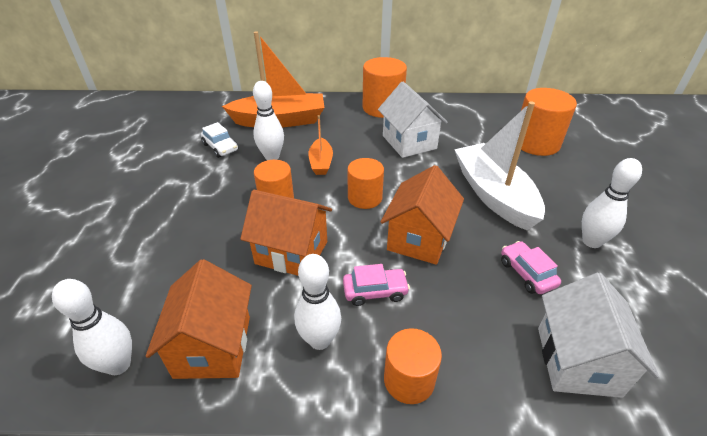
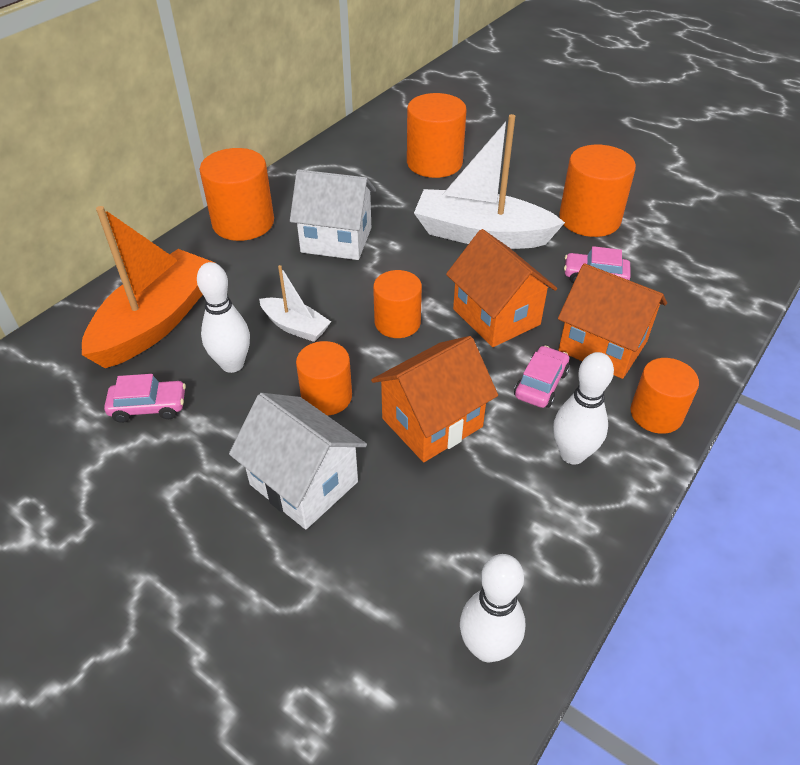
camera: 55 degrees left, 5 degrees up
orange house [146,259,252,379] -> orange house moved to [558,263,667,379]
white car [201,122,239,158] -> pink car [104,374,186,423]
orange boat [308,115,333,175] -> white boat [259,265,331,342]
white house [538,273,659,398] -> white house moved to [229,393,367,529]
white bowling pin [582,158,642,248] -> orange cylinder [559,145,636,237]

